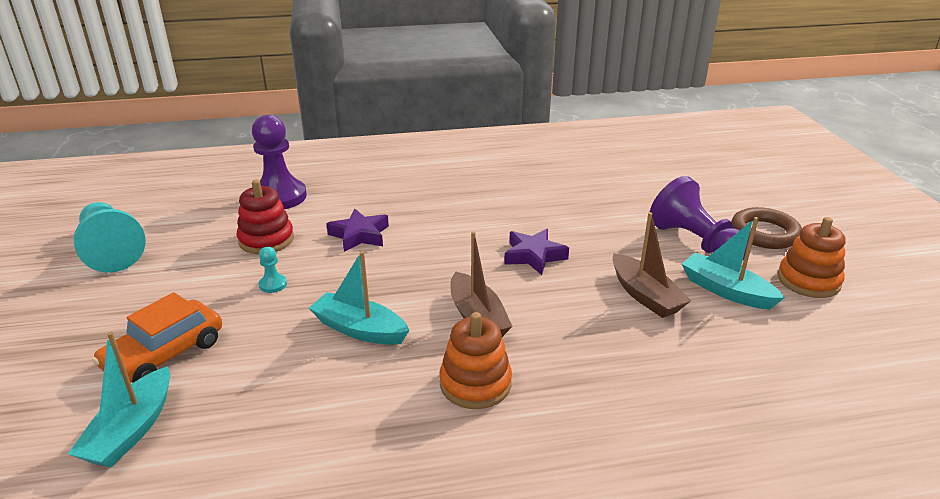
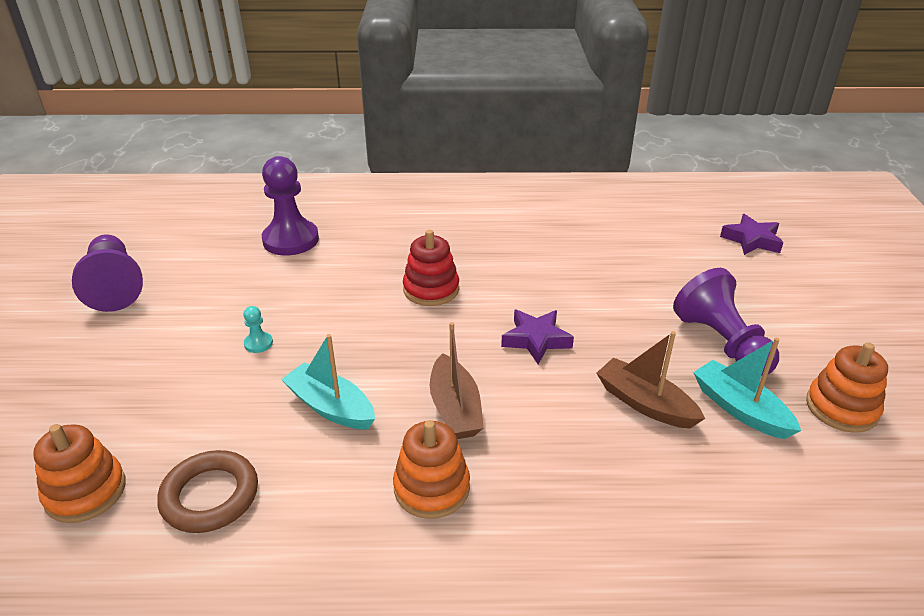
camera: 10 degrees right, 5 degrees up
turquoise boat [68,332,170,468] -> orange stacking toy [33,424,126,523]
turquoise pawn [74,202,146,273] -> purple pawn [72,234,143,312]
orange car [92,292,222,383] -> none
red stacking toy [236,180,294,254] -> red stacking toy moved to [403,230,459,306]
purple star [326,209,389,252] -> purple star moved to [720,214,784,255]
brown boat [612,212,691,318] -> brown boat turned 150 degrees clockwise [597,331,705,429]
brown ring [731,207,802,249] -> brown ring moved to [157,450,258,533]

